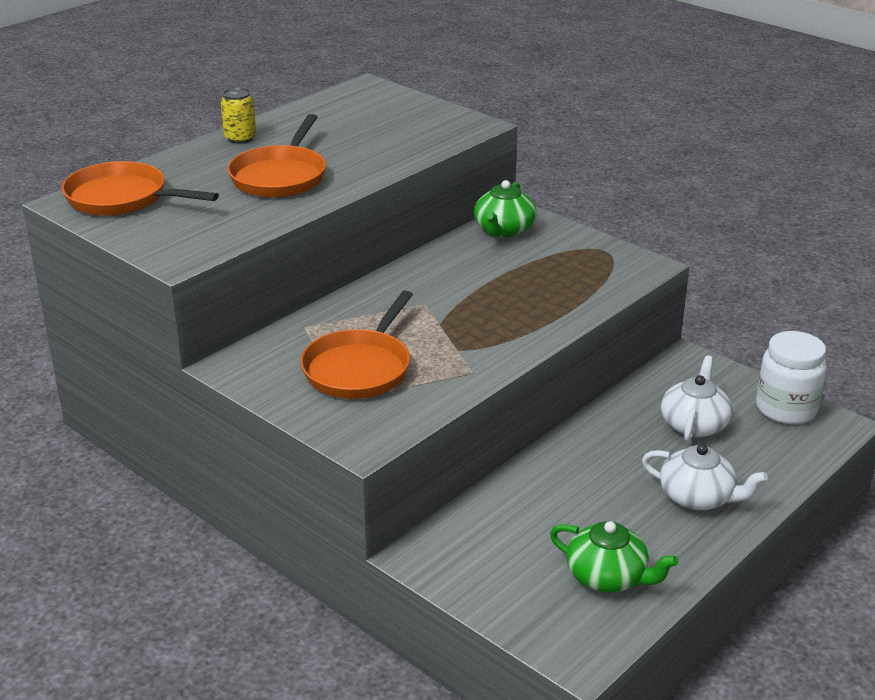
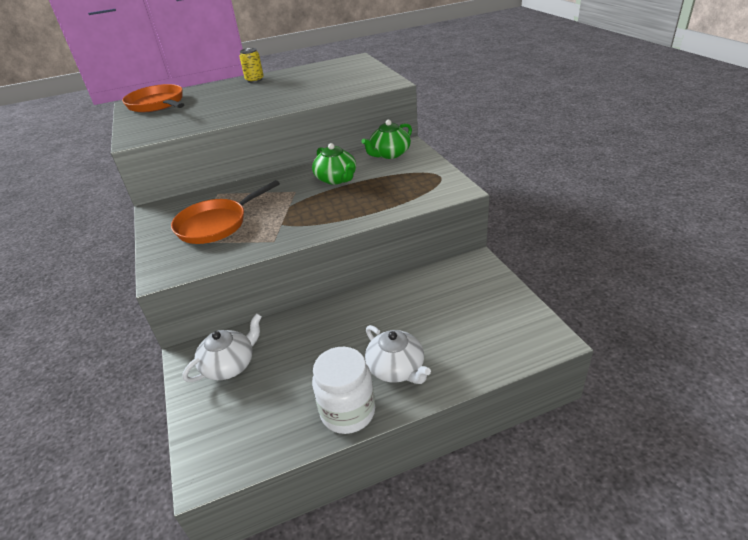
camera: 30 degrees right, 5 degrees up
orange pan [227,114,326,198] -> none
green teapot [550,521,678,592] -> green teapot moved to [312,143,356,185]
white teapot [661,356,732,442] -> white teapot moved to [182,314,262,382]
white jar [756,331,827,425] -> white jar moved to [312,347,375,434]

